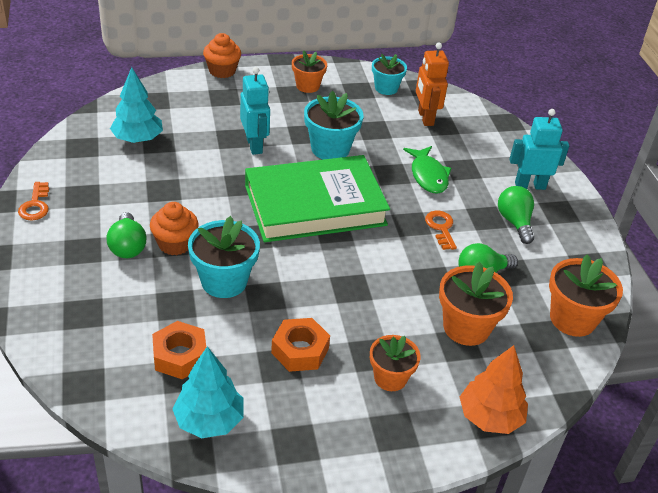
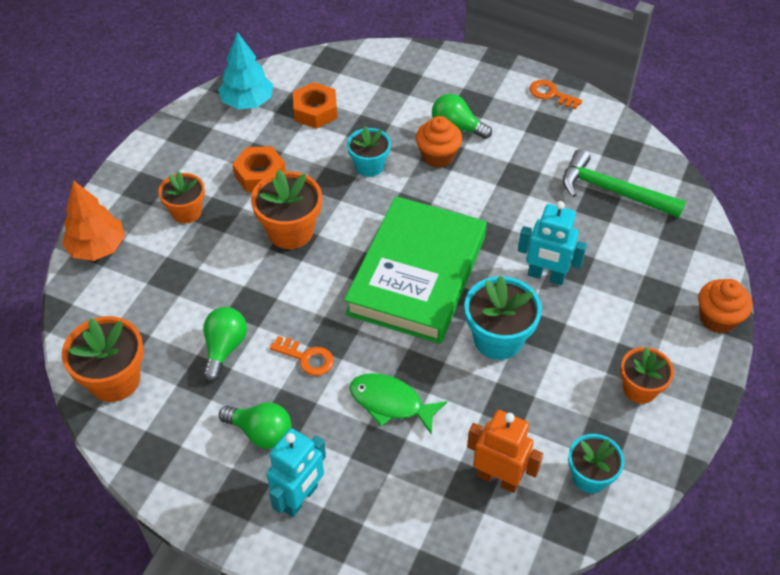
camera: 130 degrees right, 10 degrees up
turquoise tree [110,67,163,143] -> green hammer [563,149,686,218]
turquoise flower pot [188,216,260,298] -> turquoise flower pot [347,126,391,177], size x0.66
orange flower pot [439,262,513,346] -> orange flower pot moved to [251,169,322,249]

